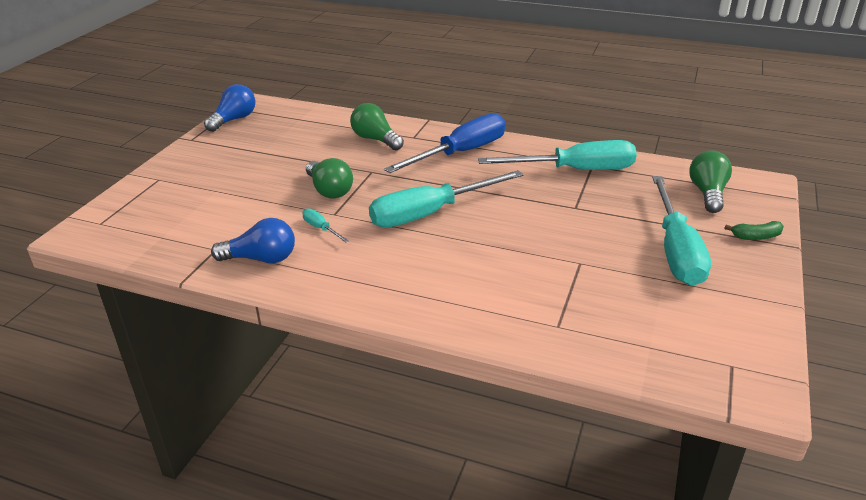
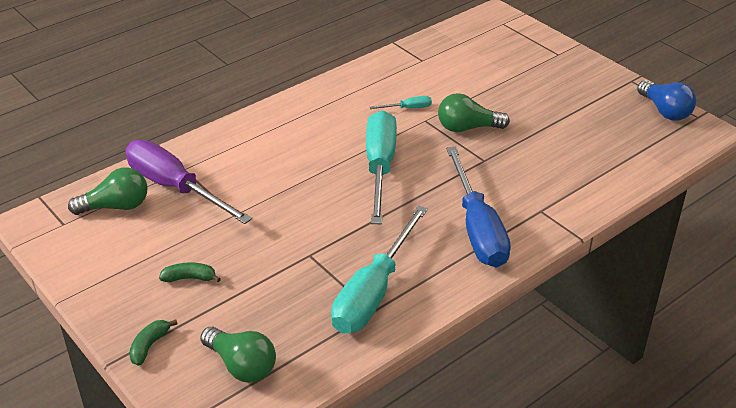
camera: 120 degrees right, 5 degrees up
blue light bulb [211,218,295,263] -> none
green light bulb [350,103,404,150] -> green light bulb moved to [68,167,147,215]
turquoise screwdriver [652,176,711,286] -> green banana [159,263,221,282]
none -> purple screwdriver [126,140,252,224]

